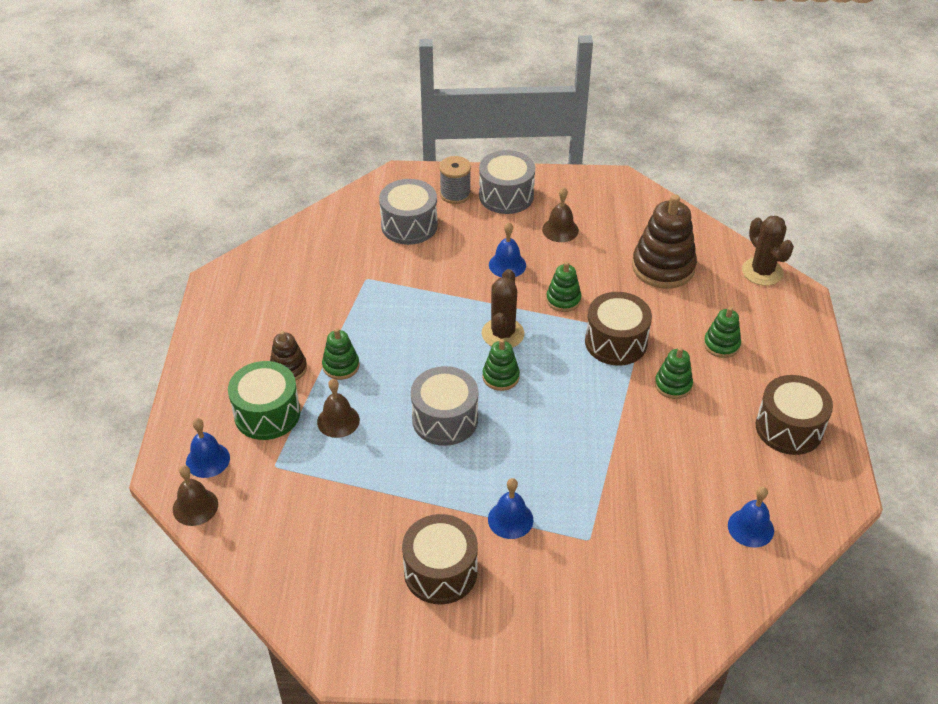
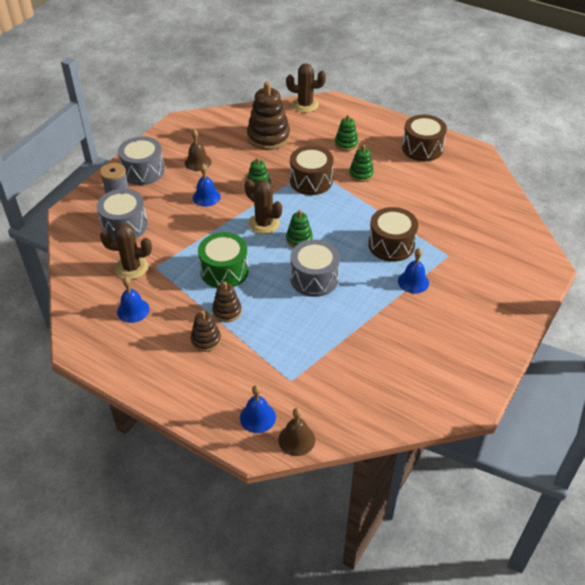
camera: 60 degrees left, 0 degrees up
green drum [228,361,300,440] -> green drum moved to [198,232,248,288]
brown bell [317,379,360,438] -> none
green stacking toy [322,328,359,380] -> brown stacking toy [212,282,242,322]
brown drum [402,514,478,604] -> brown drum moved to [368,207,418,262]
blue bell [728,487,774,548] -> blue bell moved to [117,277,149,323]
none -> brown cactus [100,223,152,280]

